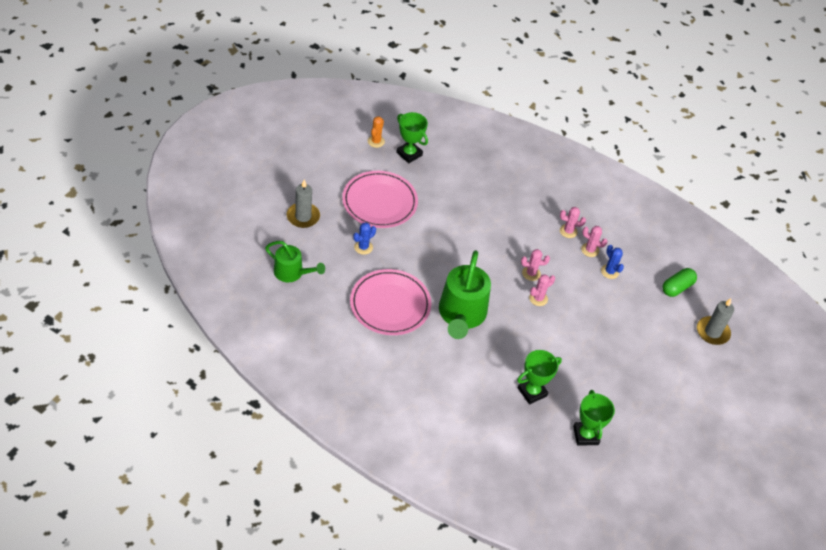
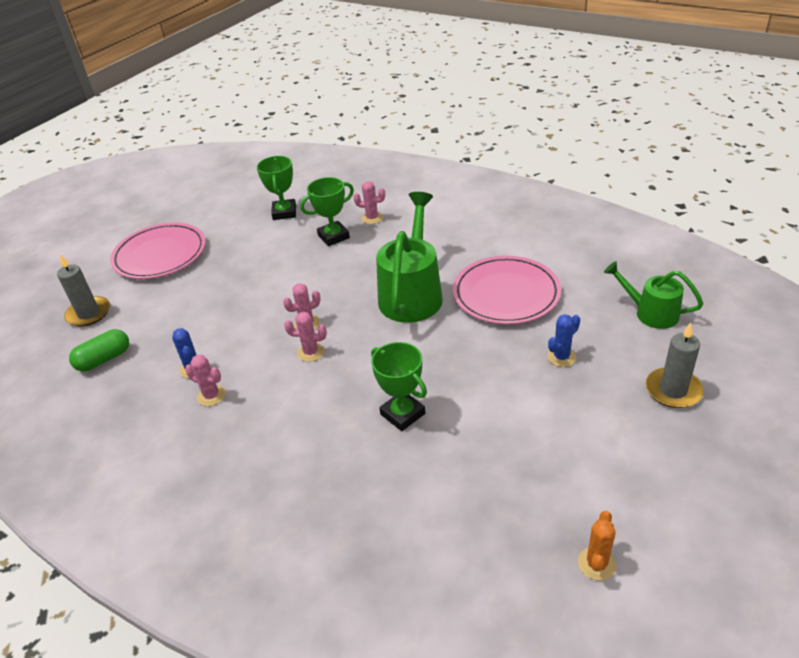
camera: 170 degrees left, 10 degrees down
pink plate [342,171,418,228] -> pink plate moved to [110,223,206,279]
green trophy [396,112,428,163] -> green trophy moved to [371,342,427,431]
pink cactus [560,207,586,238] -> pink cactus moved to [353,181,385,224]

